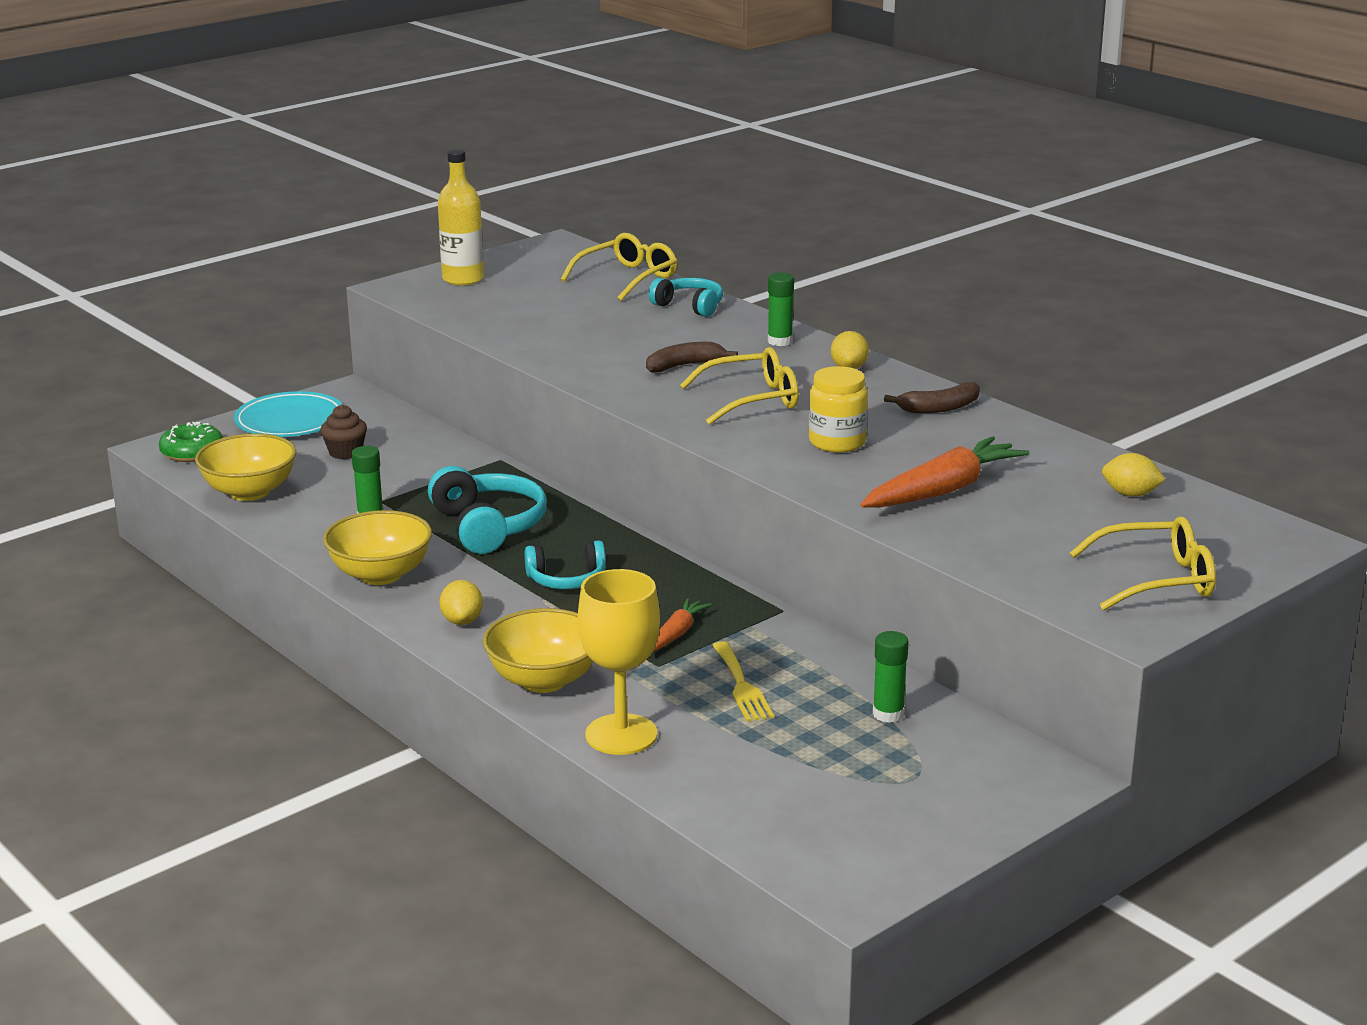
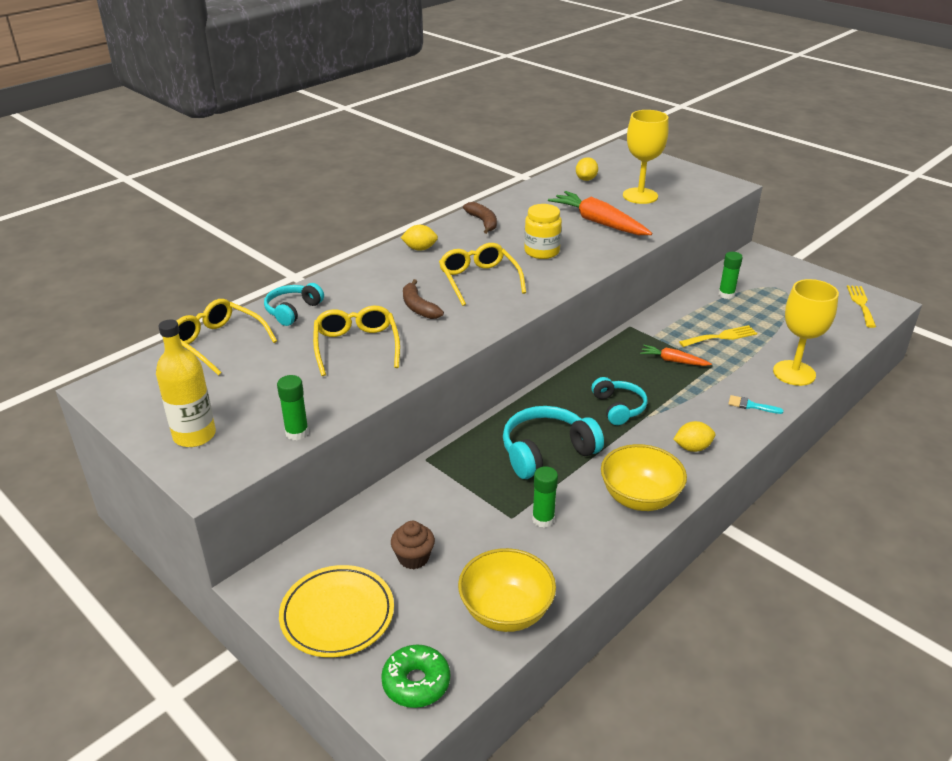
camera: 95 degrees left, 10 degrees up
turquoise plate [234,391,343,437] -> yellow plate [279,565,394,657]
yellow bowl [483,608,593,693] -> turquoise brush [728,395,784,414]
green glue stick [768,273,794,346] -> green glue stick moved to [277,375,309,440]
yellow glasses [1070,517,1216,610] -> yellow glasses moved to [313,306,400,376]
none -> yellow goblet [623,110,669,204]
none -> yellow fork [847,285,876,328]

